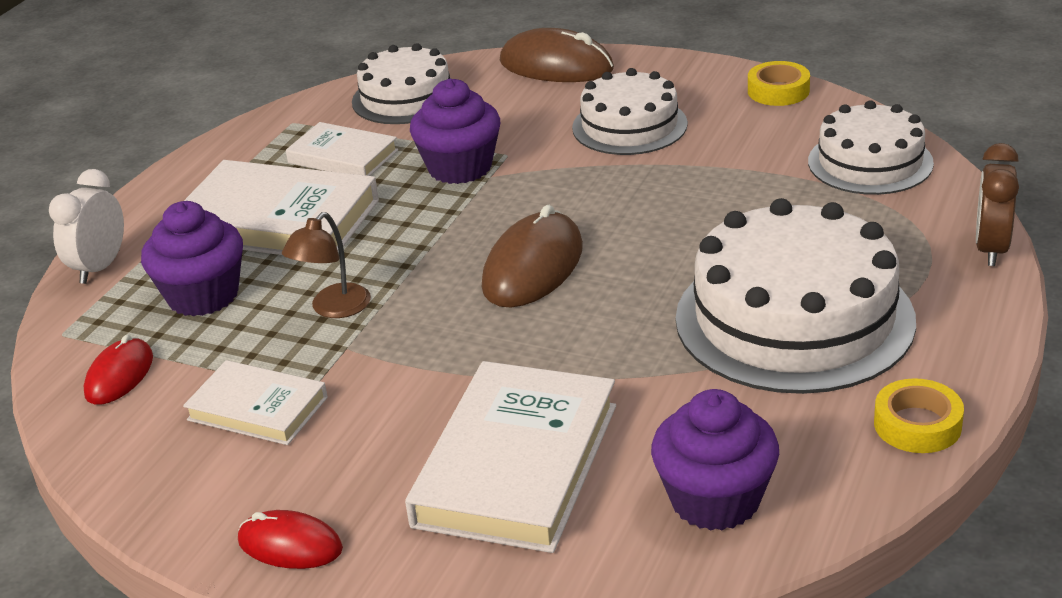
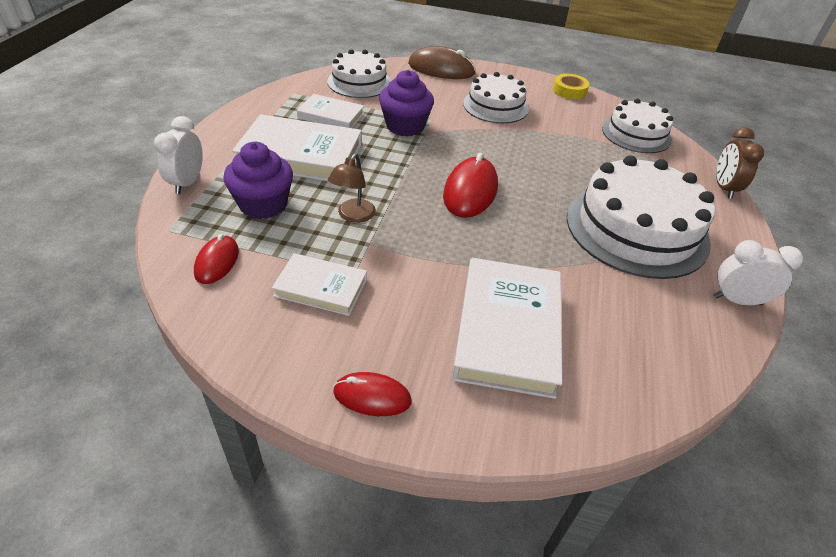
camera: 15 degrees left, 10 degrees up
brown mouse [482,205,583,307] -> red mouse [443,153,498,218]
purple cupcake [651,389,779,531] -> none
yellow tape [874,378,964,453] -> white clock [714,240,803,305]

